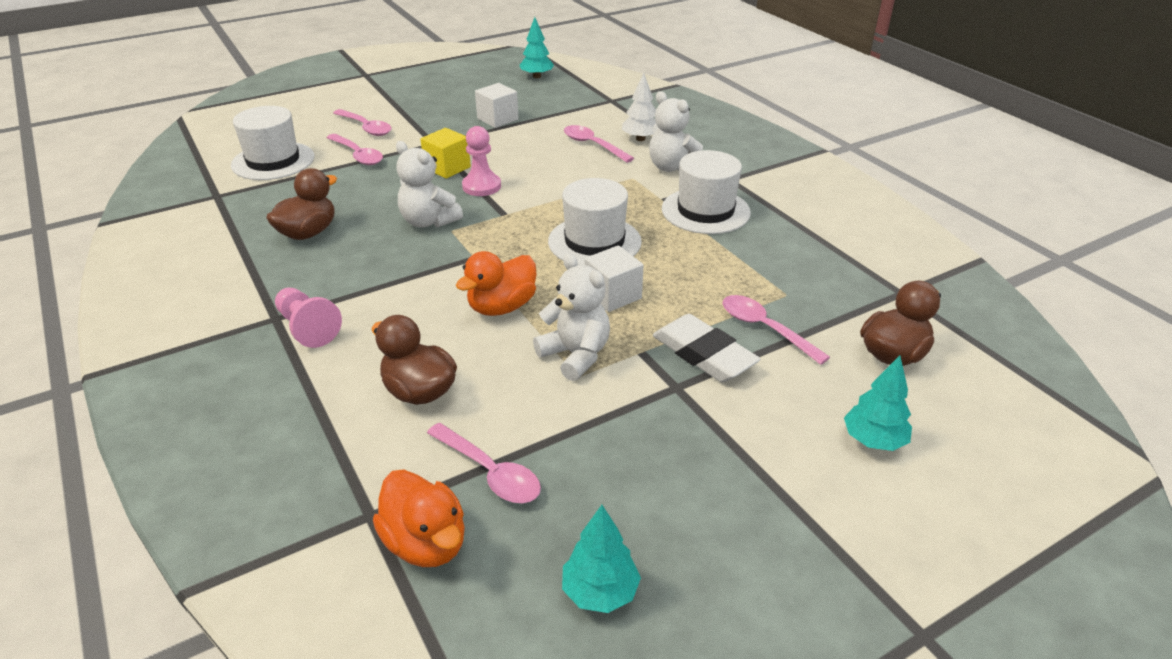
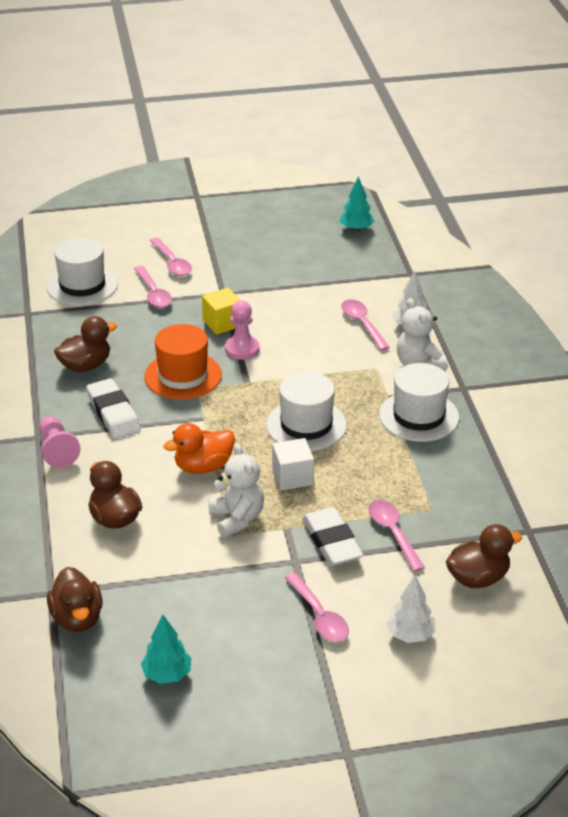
camera: 20 degrees right, 0 degrees up
orange duck [373,470,465,567] -> brown duck [47,567,103,632]
white teddy bear [396,141,463,228] -> orange hat [144,324,222,399]
pink spoon [427,423,541,503] -> pink spoon moved to [285,572,349,642]
white cube [475,83,519,128] -> none
turquoise tree [844,356,912,451] -> white tree [386,575,436,643]
none -> white eraser [87,378,141,439]

